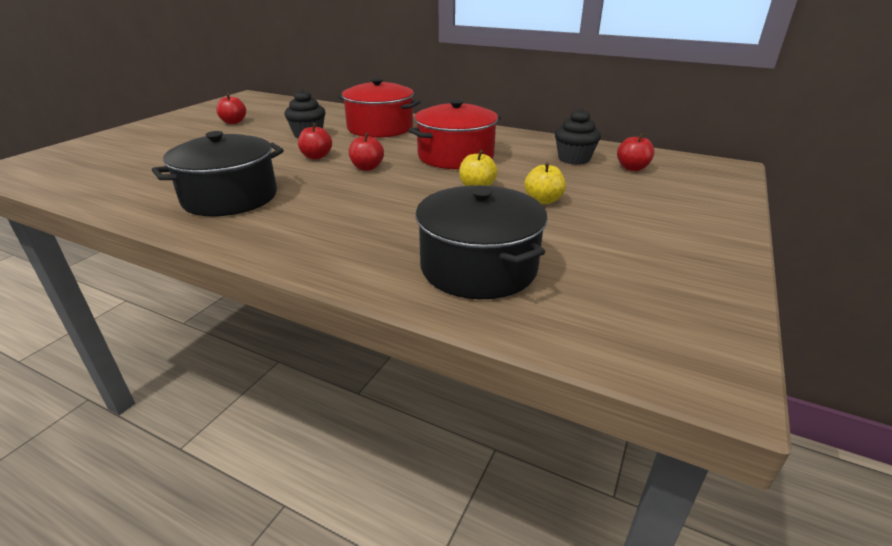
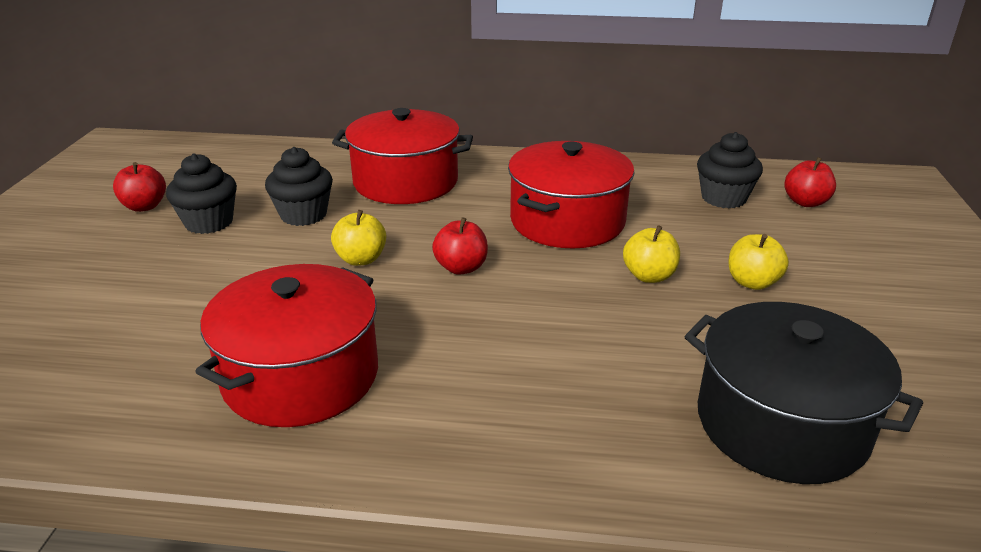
camera: 20 degrees left, 0 degrees up
black pot [152,131,284,216] -> red pot [195,264,378,427]
red apple [298,123,332,159] -> yellow apple [331,210,386,266]
none -> black cupcake [166,153,237,234]

